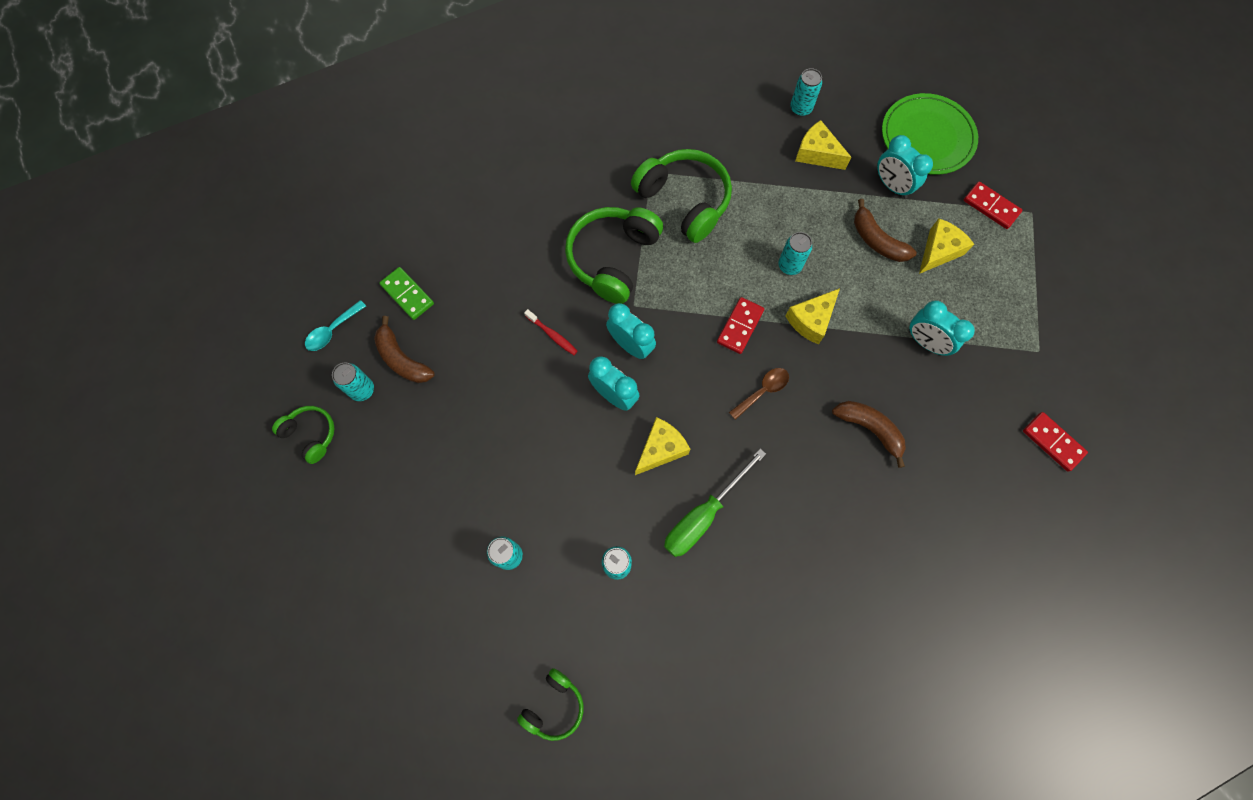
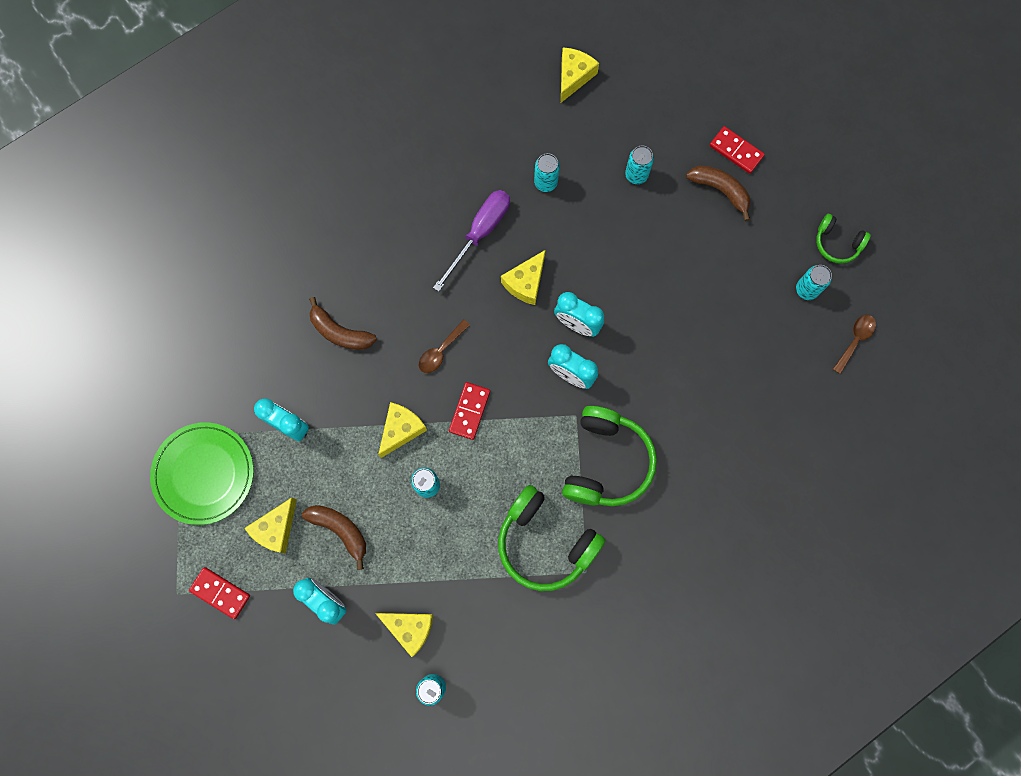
camera: 170 degrees right, 5 degrees up
turquoise spoon [305,300,366,351] -> brown spoon [833,315,876,374]
brown banana [374,316,434,383] -> brown banana moved to [686,165,751,221]
green domino [379,267,434,320] -> none
green headphones [517,668,584,741] -> yellow cheese [561,48,599,103]
red toothbrush [524,309,578,355] -> none
green screwdriver [664,448,766,557] -> purple screwdriver [433,190,510,292]
green plate [882,93,978,175] -> green plate moved to [150,422,254,525]
red domino [1023,412,1088,472] -> red domino moved to [710,126,765,174]

